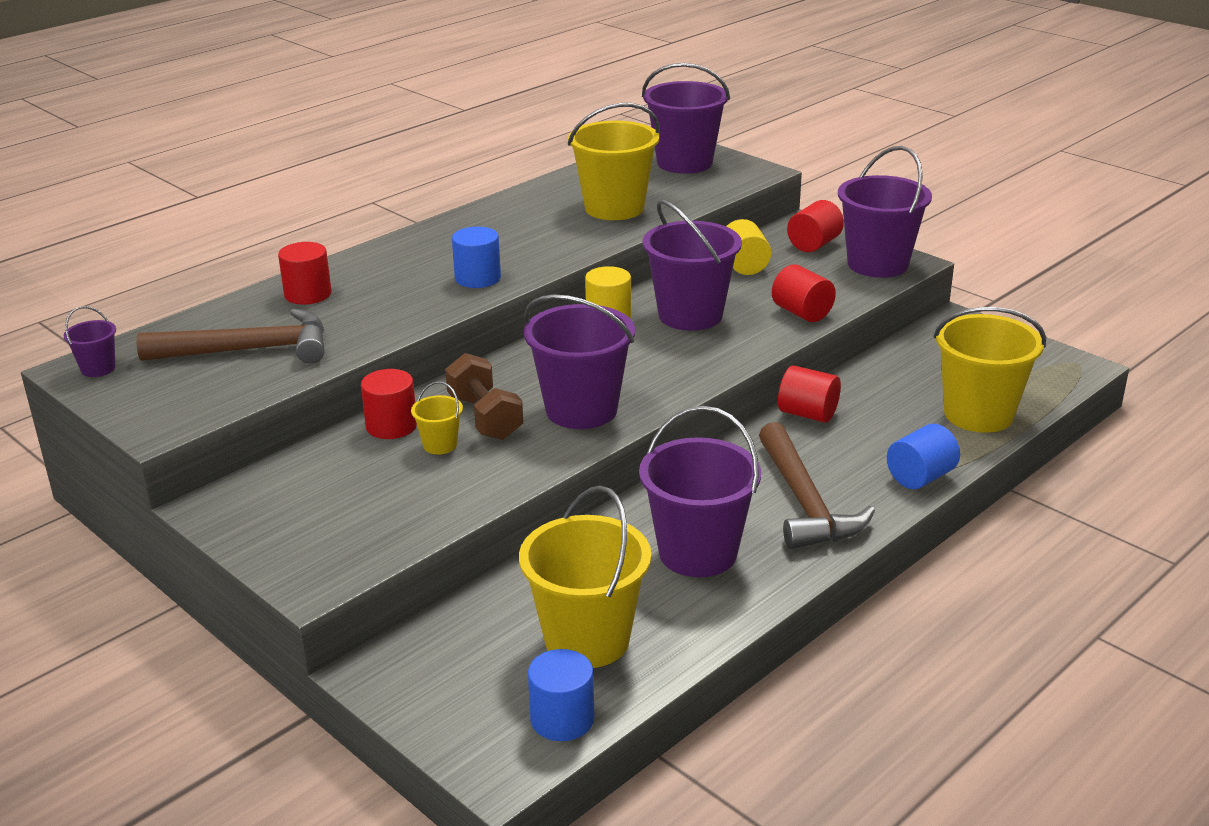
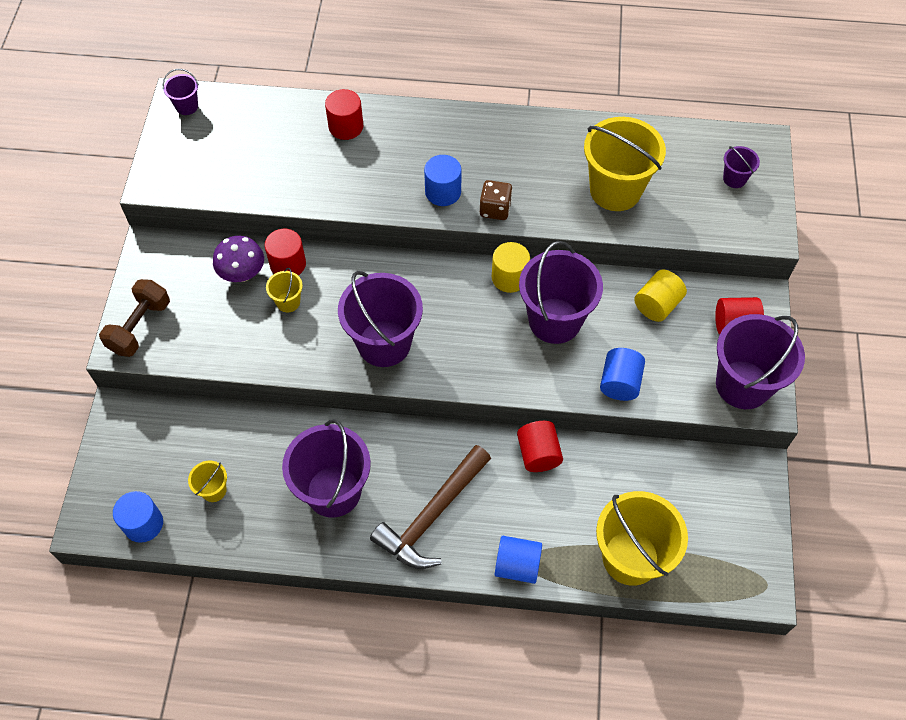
camera: 50 degrees right, 30 degrees up
brown hammer [137,309,324,363] -> none
brown dumbbell [445,353,523,440] -> brown dumbbell moved to [99,279,170,357]
yellow bucket [519,486,651,668] -> yellow bucket [188,461,227,502], size x0.45
purple bucket [642,63,730,174] -> purple bucket [723,146,760,188], size x0.45
red cylinder [772,264,836,322] -> blue cylinder [600,348,645,401]
none -> purple mushroom [213,236,264,282]
none -> brown dice [480,180,513,220]

